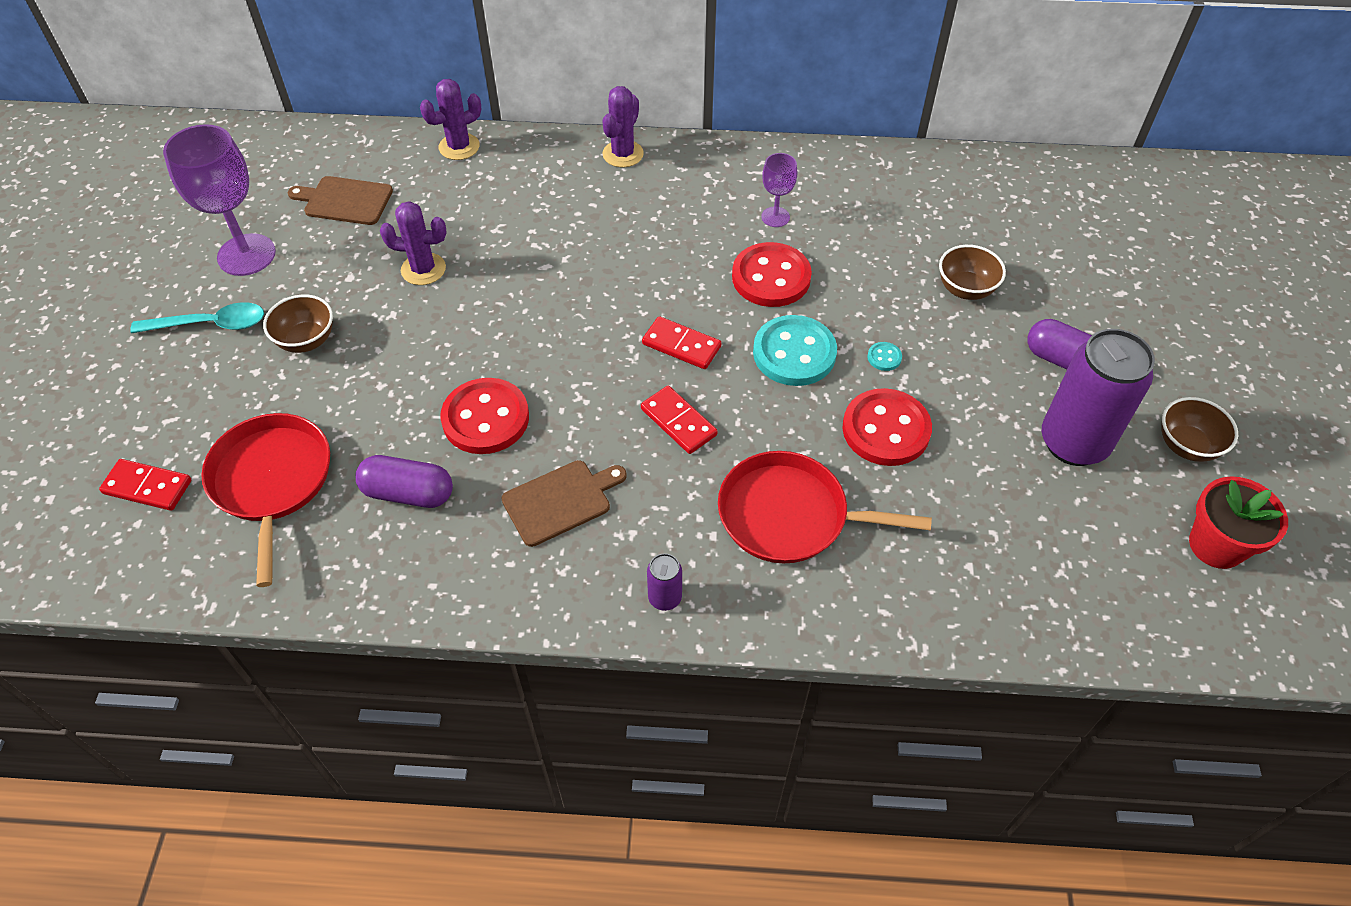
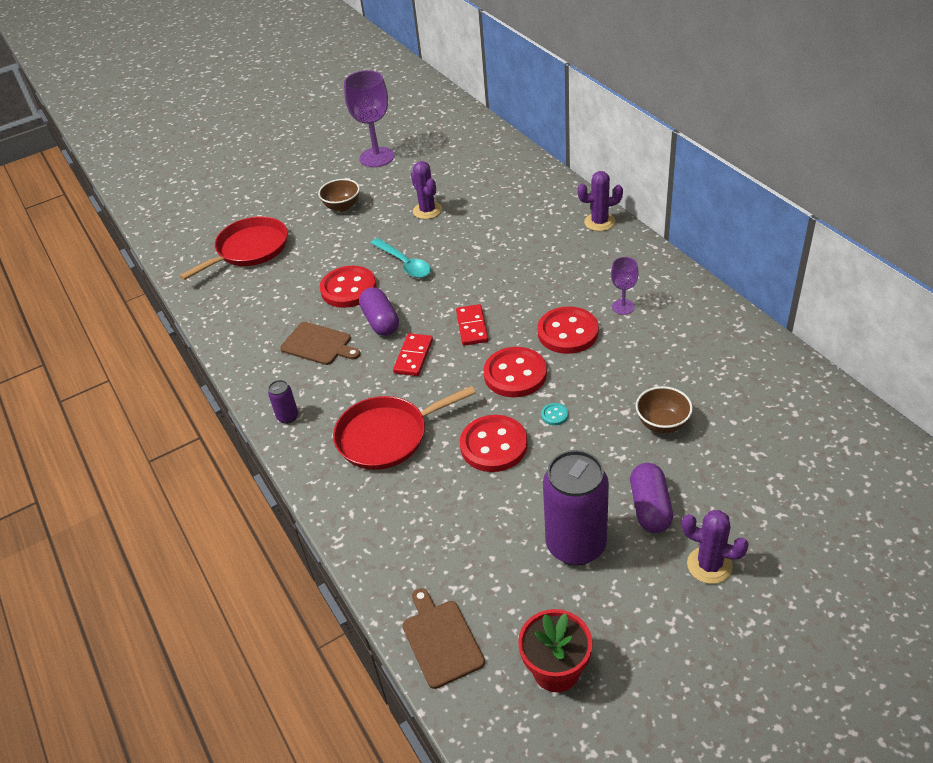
camera: 60 degrees right, 10 degrees down
red domino [99,459,191,511] -> none
turquoise spoon [130,302,264,333] -> turquoise spoon moved to [371,238,431,278]
brown cutting board [288,176,393,225] -> brown cutting board moved to [402,588,485,689]
purple capsule [355,455,453,508] -> purple capsule moved to [359,287,399,336]
purple cactus [420,79,481,160] -> purple cactus moved to [682,510,749,584]
red pan [718,451,932,564] -> red pan turned 90 degrees counterclockwise [333,386,476,470]
turquoise button [753,315,837,386] -> red button [483,347,547,397]
brown bowl [1162,397,1238,462] -> none

